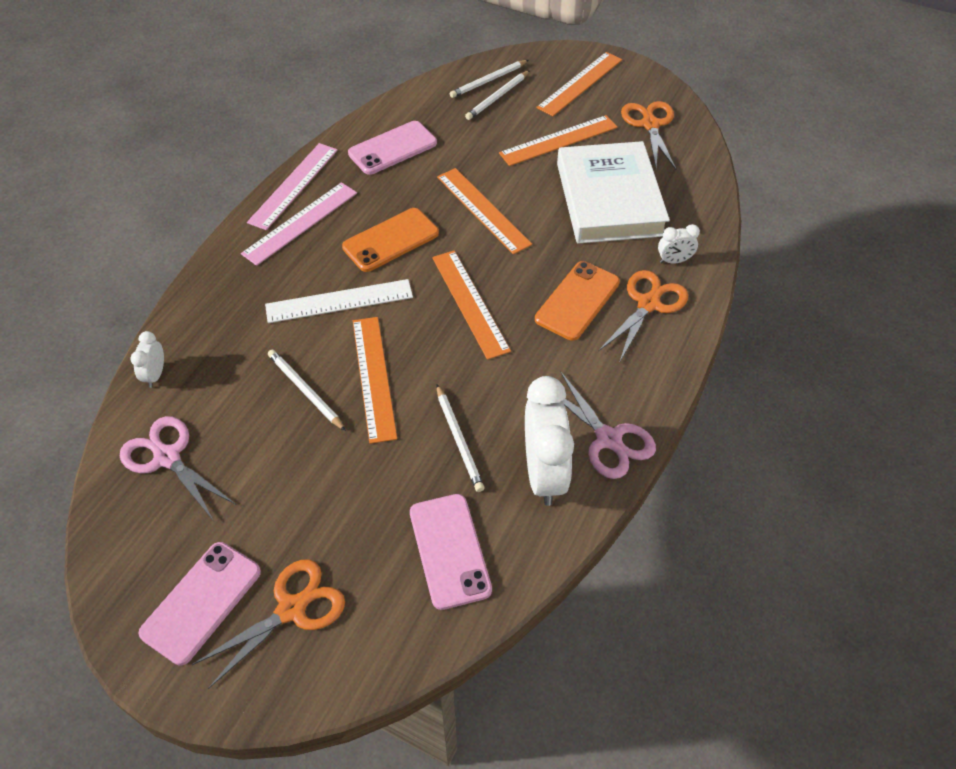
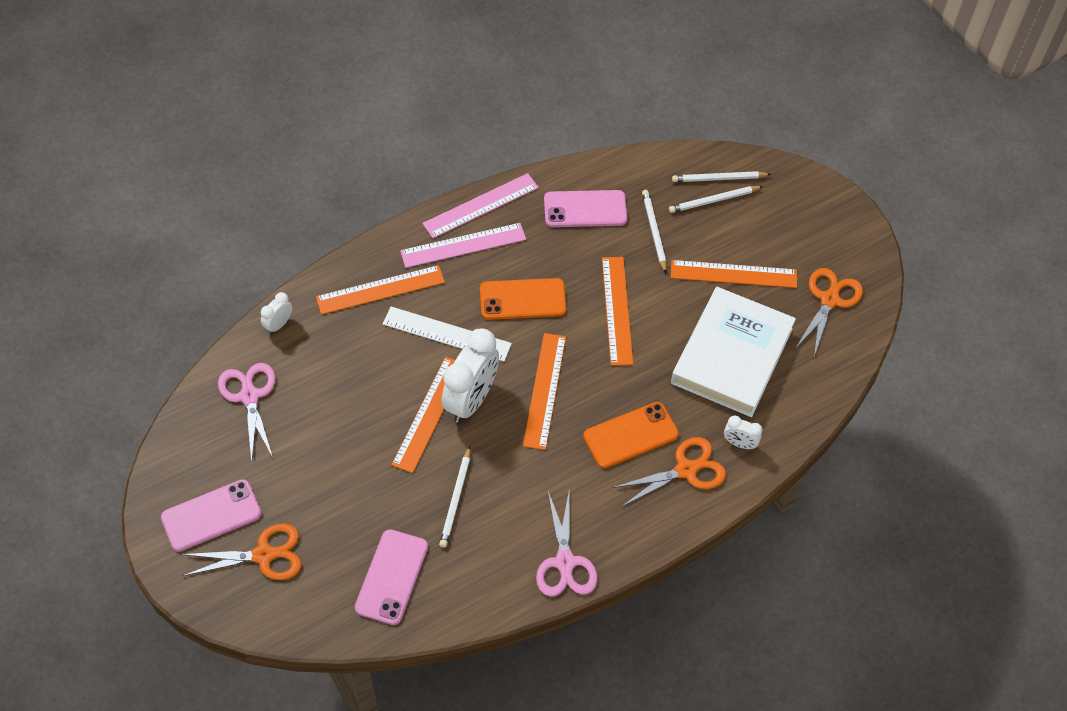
camera: 30 degrees right, 5 degrees up
white pencil [268,350,346,431] -> white pencil moved to [642,190,666,273]
white clock [525,376,574,506] -> white clock moved to [441,328,499,423]
orange ruler [536,52,622,116] -> orange ruler moved to [316,265,445,315]

